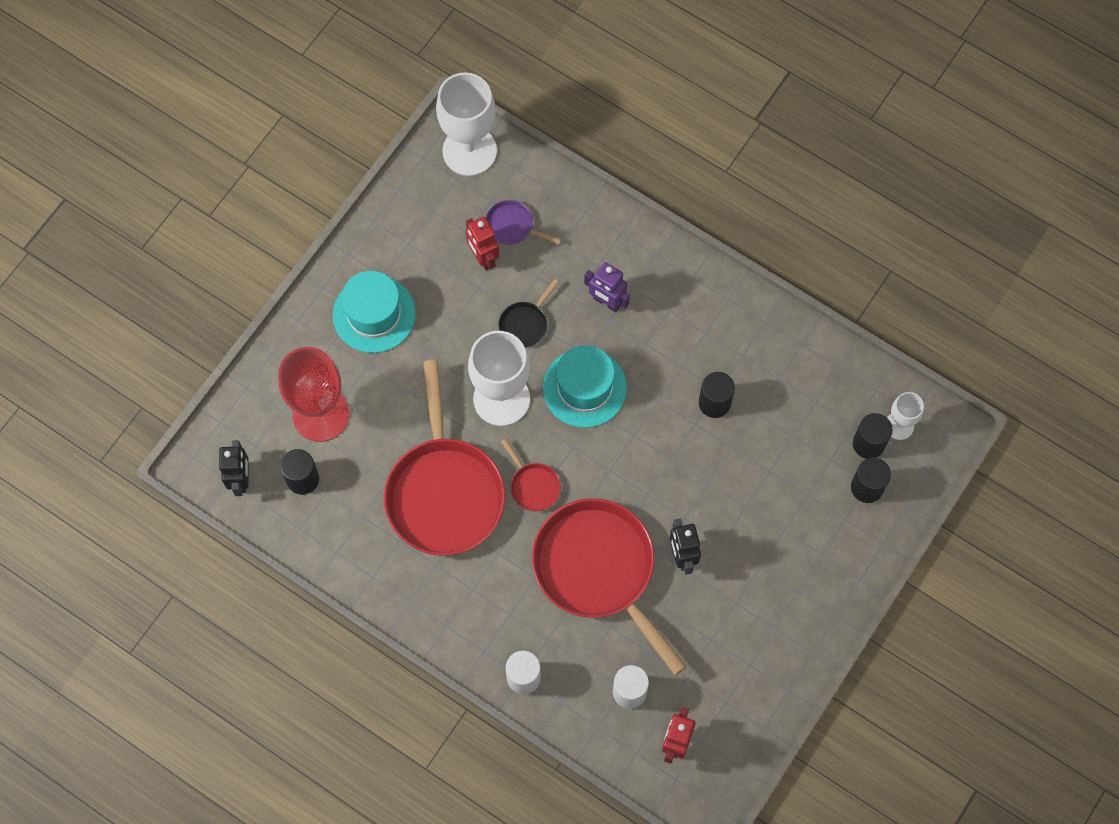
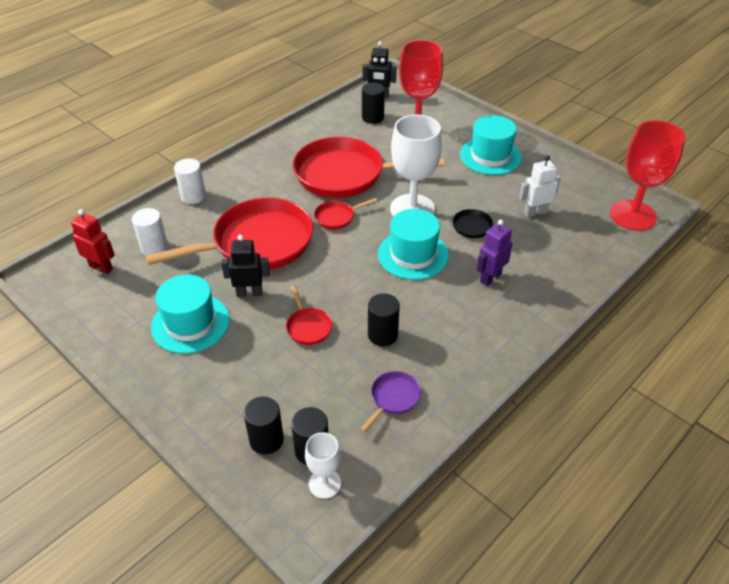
camera: 100 degrees right, 25 degrees down
white goblet [436,72,497,176] -> red goblet [610,120,686,231]
red robot [466,217,499,271] -> white robot [519,155,561,217]
purple pan [486,200,561,245] -> purple pan moved to [361,371,421,432]
none -> turquoise hat [151,274,230,354]
none -> red pan [286,286,332,345]

